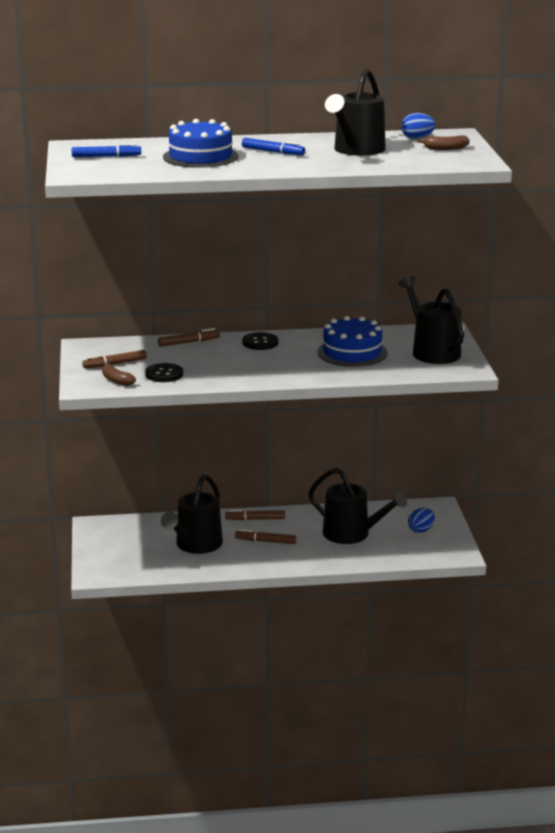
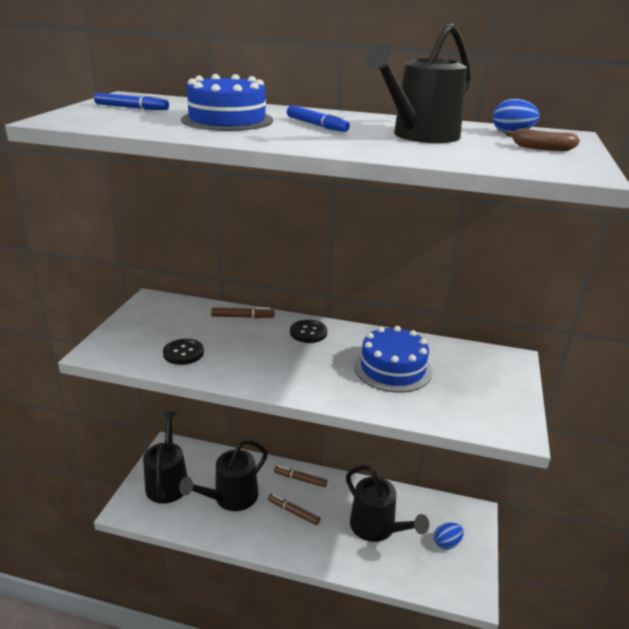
camera: 20 degrees right, 5 degrees up
brown marker [82,350,147,368] -> none
brown banana [102,363,136,386] -> none
black watering can [398,276,464,364] -> black watering can moved to [143,411,187,504]

